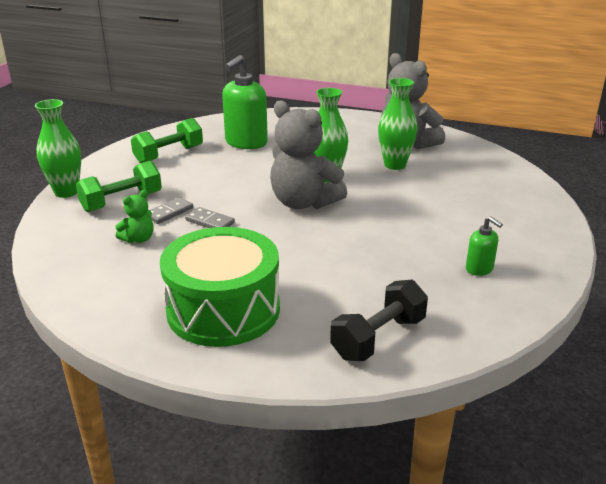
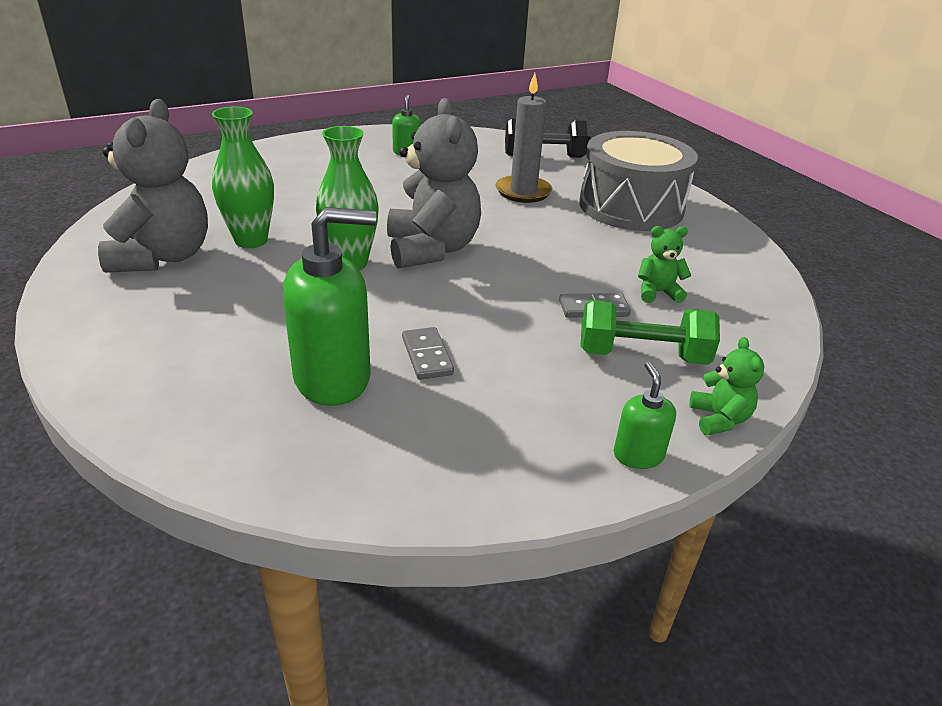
camera: 140 degrees left, 5 degrees up
green vase [35,99,81,198] -> green teddy bear [689,337,764,435]
green dumbbell [131,118,203,163] -> none
green drum [160,227,280,347] -> grey drum [579,131,698,231]
grey domino [185,207,235,228] -> grey domino moved to [402,327,454,380]
none -> grey candle [495,73,553,203]
none -> green soap dispenser [614,362,676,469]

